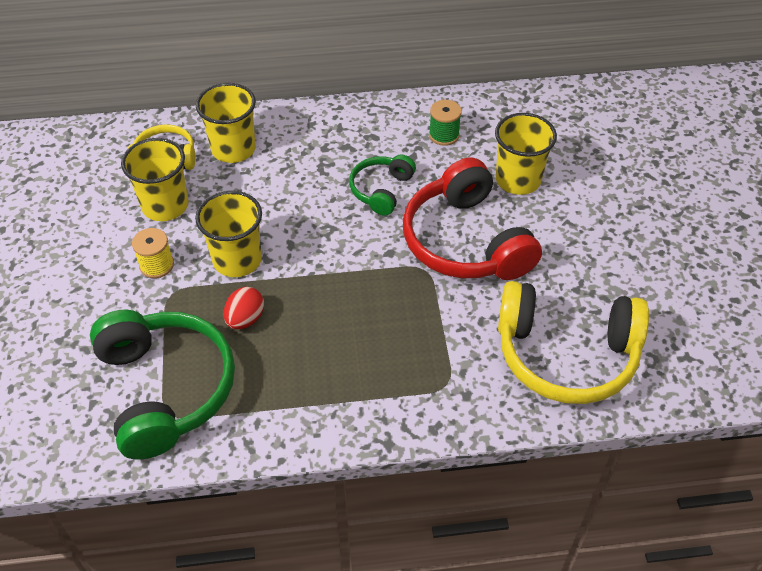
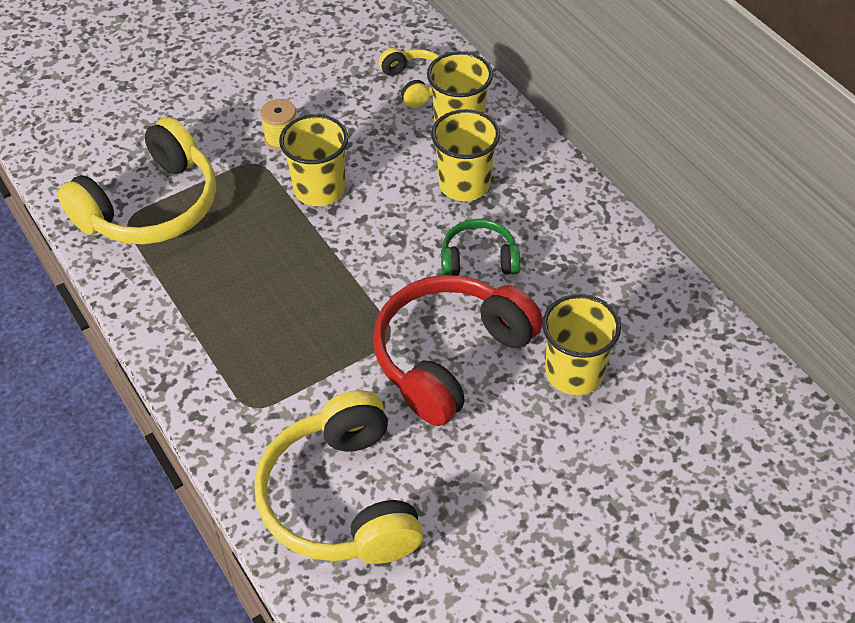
camera: 65 degrees right, 0 degrees up
green headphones [90,309,235,460] -> yellow headphones [57,117,216,245]
yellow cup [121,138,189,221] -> yellow cup moved to [431,109,500,201]
red egg [224,287,264,329] -> none
green spool [429,100,462,146] -> none

